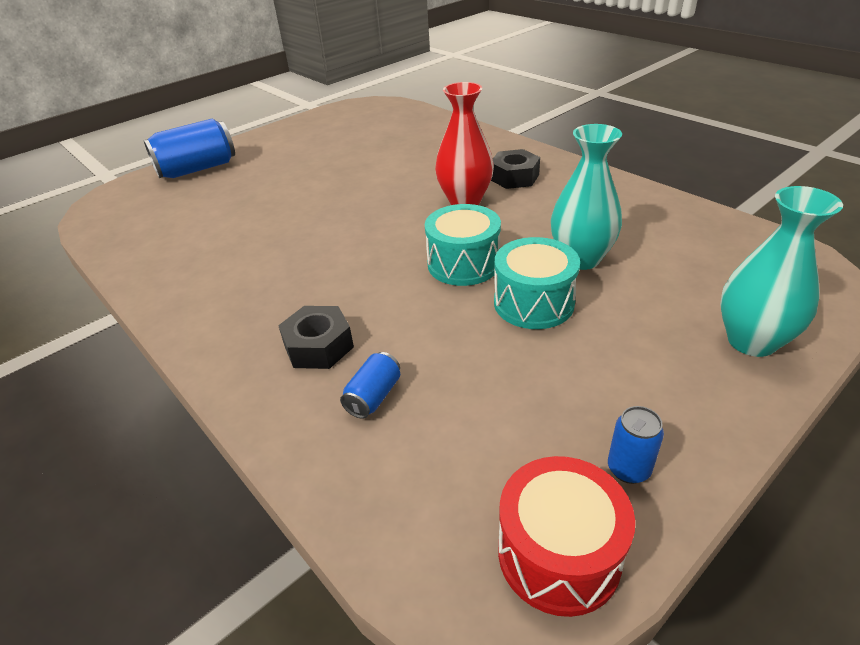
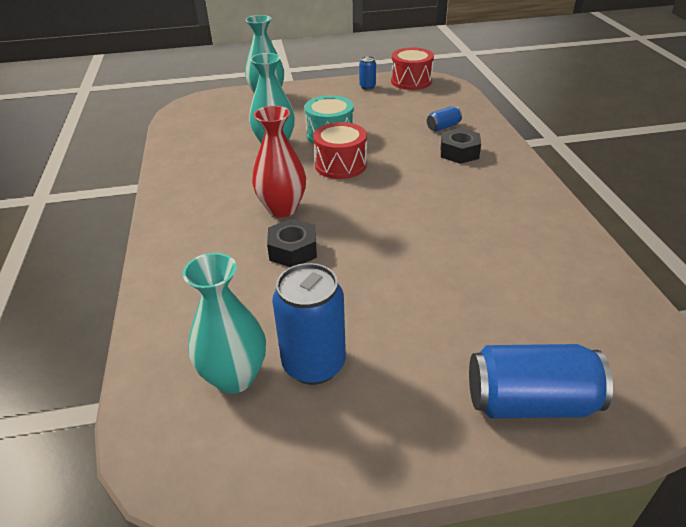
camera: 150 degrees left, 0 degrees up
turquoise drum [425,204,501,286] -> red drum [313,122,367,179]
black nut [491,149,540,189] -> black nut moved to [267,218,317,267]
none -> turquoise vase [182,253,266,394]
none -> blue can [272,263,346,385]

